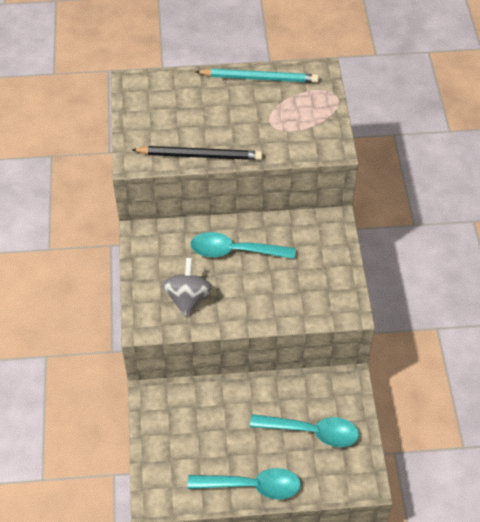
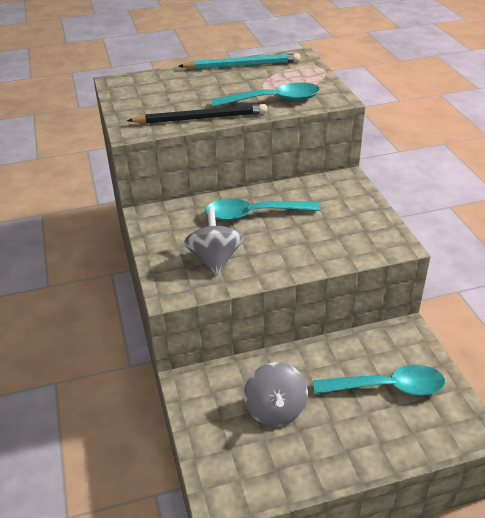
camera: 10 degrees left, 15 degrees down
turquoise spoon [188,468,301,500] -> turquoise spoon moved to [211,82,320,107]
none -> grey spinning top [244,362,308,426]

